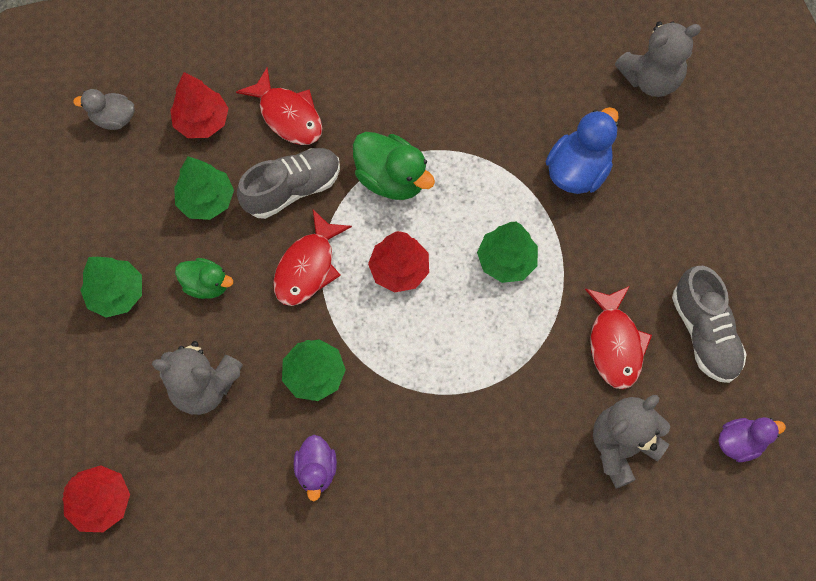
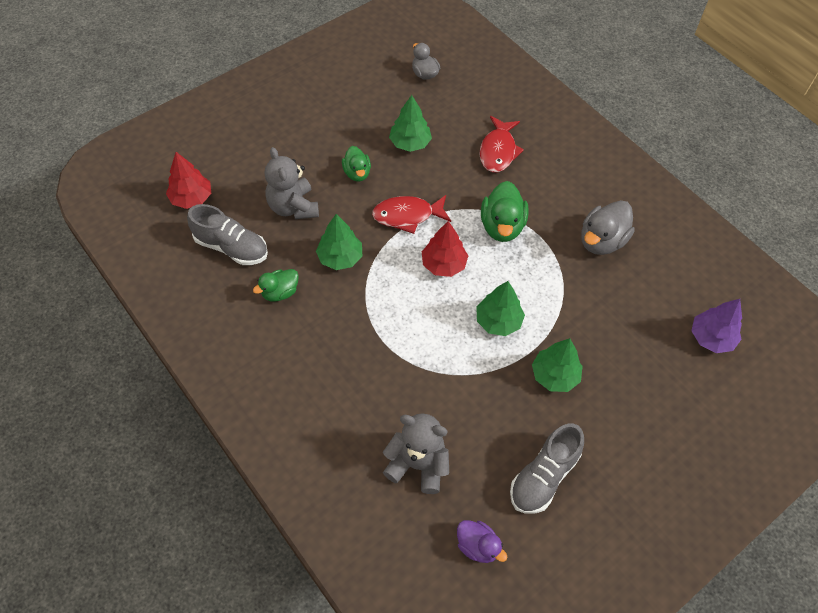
camera: 55 degrees right, 10 degrees down
green tree [80,257,142,318] -> green tree moved to [532,338,583,392]
red tree [170,72,229,138] -> none
grey shoe [237,148,340,219] -> grey shoe moved to [187,204,268,265]
purple duck [294,435,337,501] -> green duck [253,269,299,301]
blue duck [546,107,619,194] -> none
red fish [585,286,652,389] -> none
grey teddy bear [615,21,701,97] -> purple tree [691,299,742,353]
none -> grey duck [581,200,635,255]

